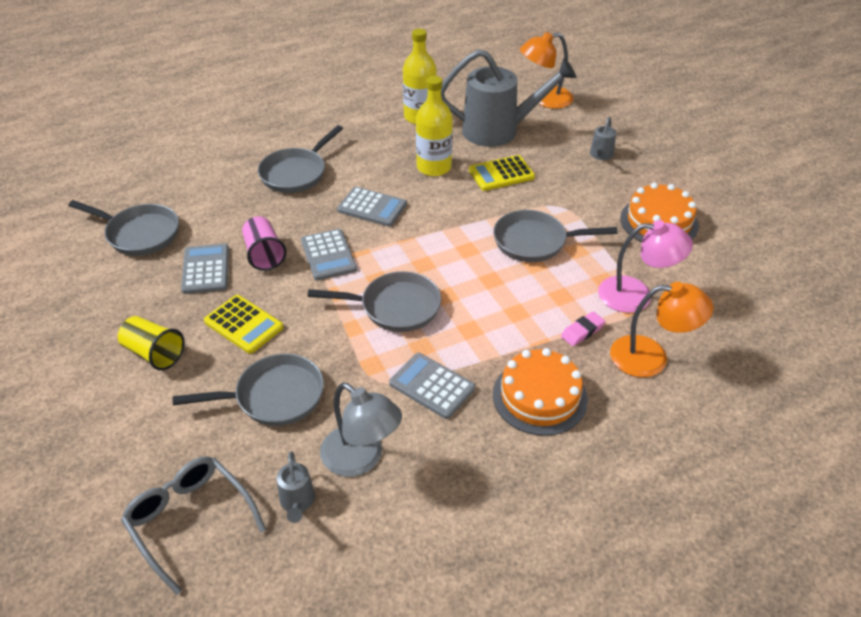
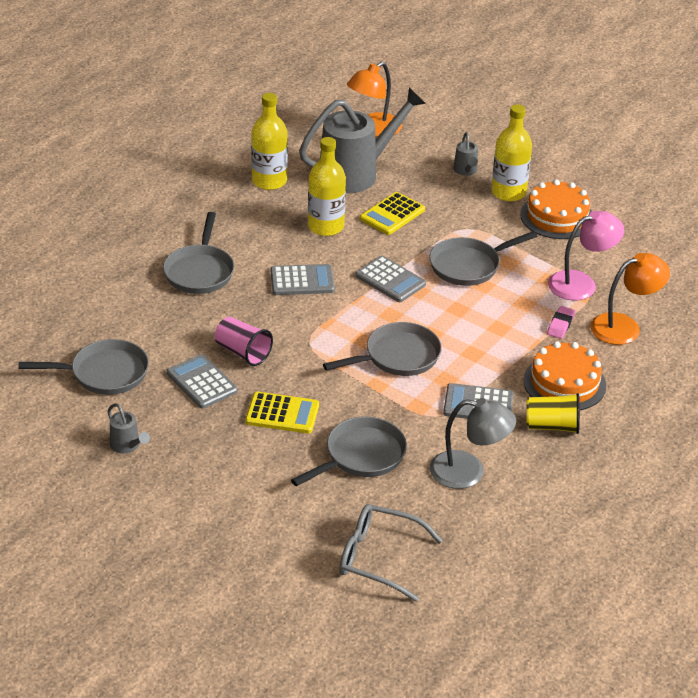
camera: 30 degrees left, 5 degrees down
yellow cup [118,316,185,371] -> yellow cup moved to [526,393,580,434]
grey watering can [277,451,315,523] -> grey watering can moved to [107,403,150,453]
grey calculator [301,229,357,281] -> grey calculator moved to [355,256,426,302]
none -> yellow bottle [491,104,532,201]

